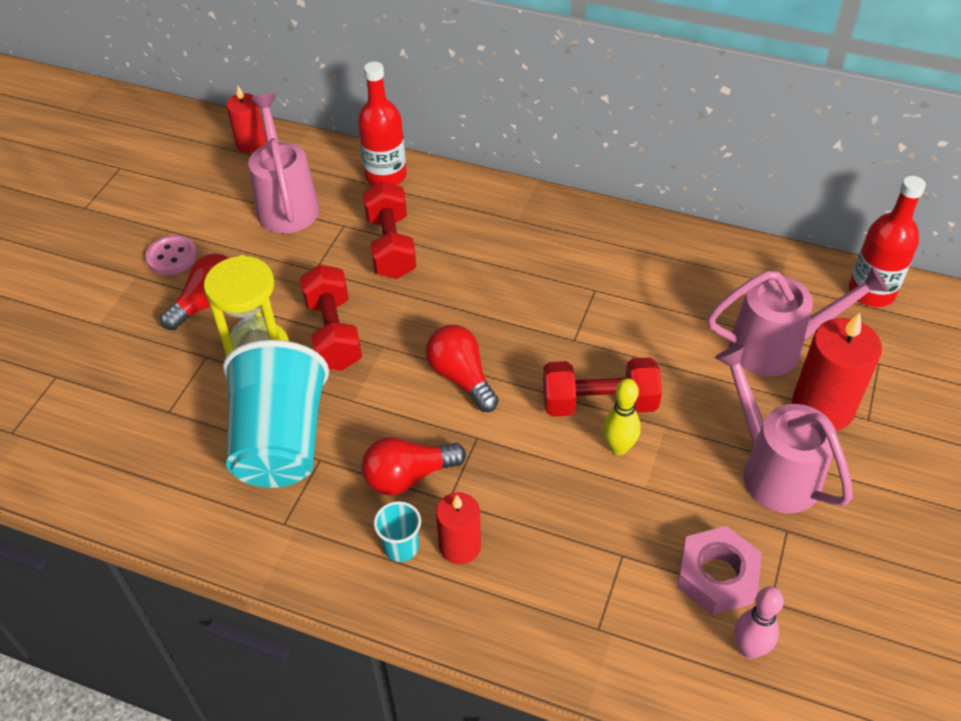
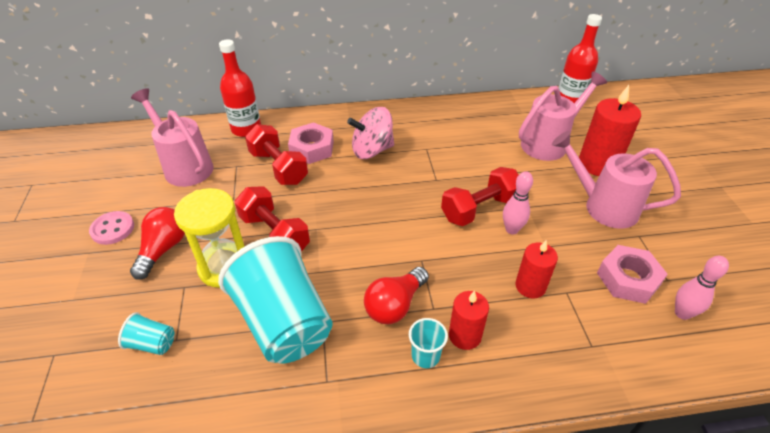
camera: 30 degrees left, 5 degrees down
red candle [226,86,267,153] -> red candle moved to [515,240,558,298]
red light bulb [426,325,499,412] -> none
yellow bowling pin [603,378,641,455] -> pink bowling pin [503,171,533,235]
none -> turquoise cup [118,312,175,355]
none -> pink nut [288,122,334,164]
none -> pink spinning top [347,107,394,159]

